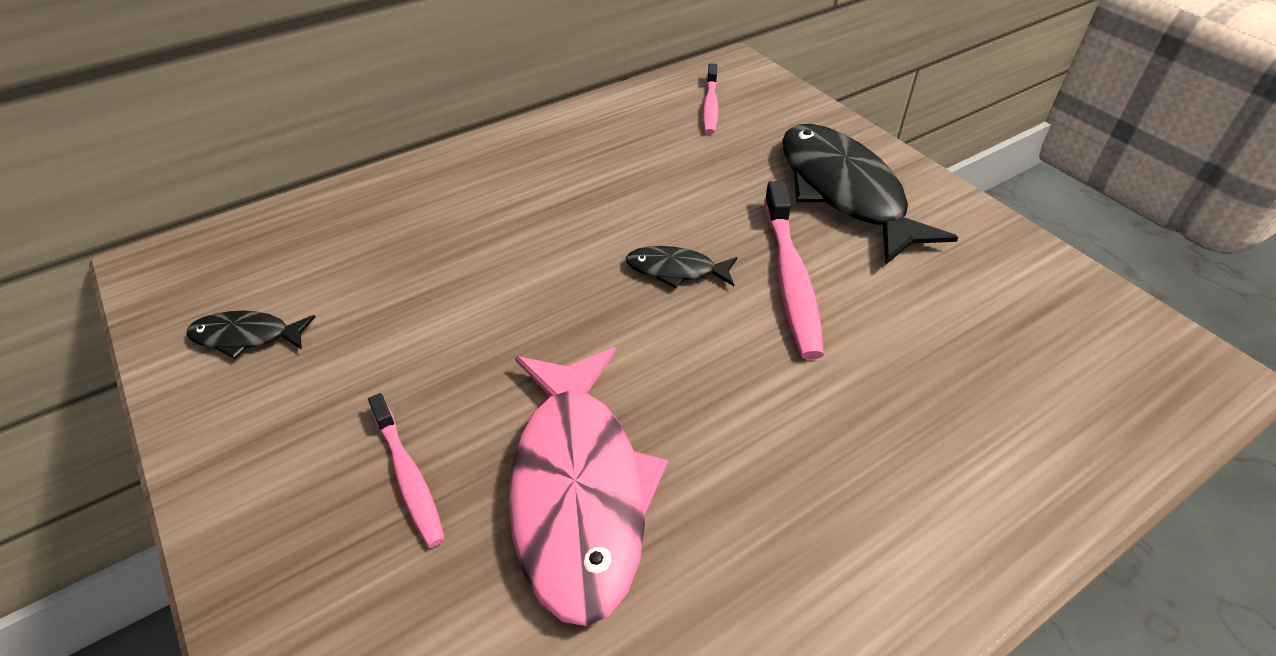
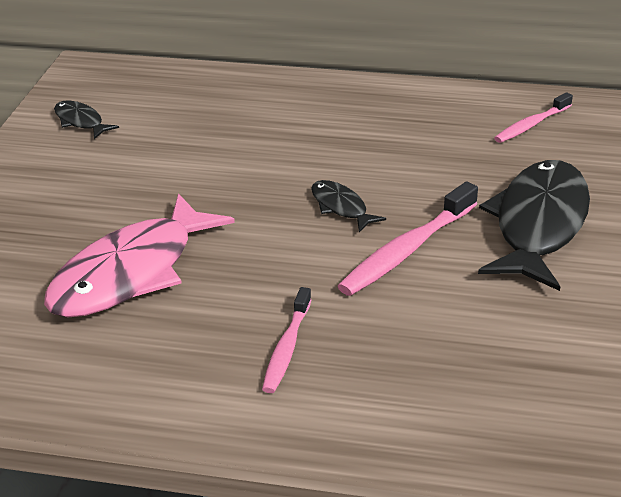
camera: 45 degrees right, 10 degrees down
pink toothbrush [368,393,445,548] -> pink toothbrush moved to [262,287,311,393]

